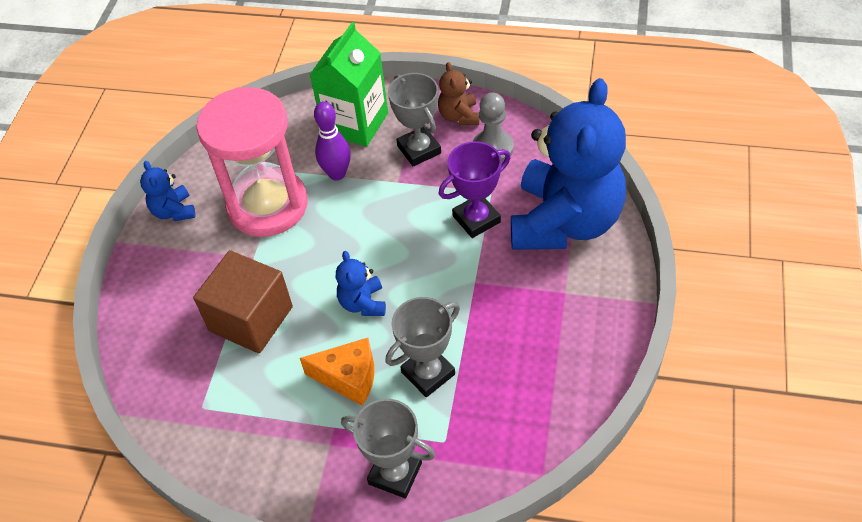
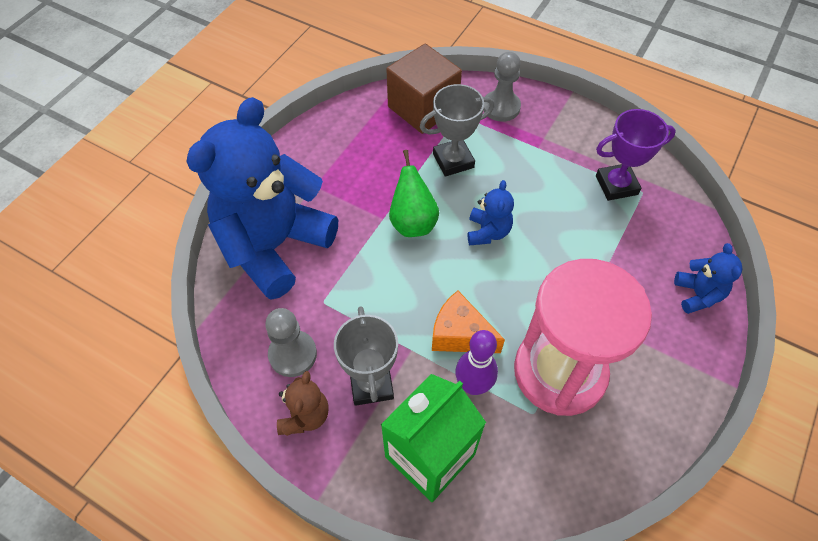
camera: 165 degrees left, 5 degrees up
blue teddy bear [140,161,195,221] -> blue teddy bear moved to [674,243,742,314]
brown cube [193,250,293,353] -> brown cube moved to [386,44,462,134]
orange cheese [300,338,374,406] -> orange cheese moved to [432,290,505,353]
grey trophy [341,399,436,498] -> grey pawn [483,52,521,122]
purple trophy [439,141,511,238] -> purple trophy moved to [596,109,676,201]
none -> green pear [389,150,439,237]

